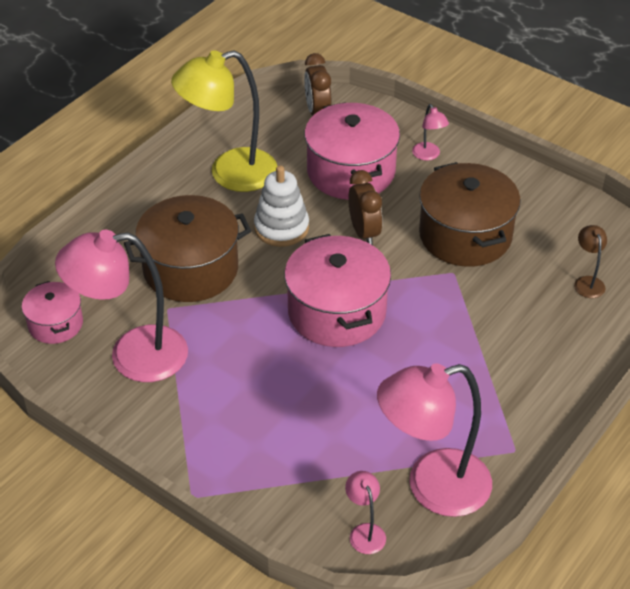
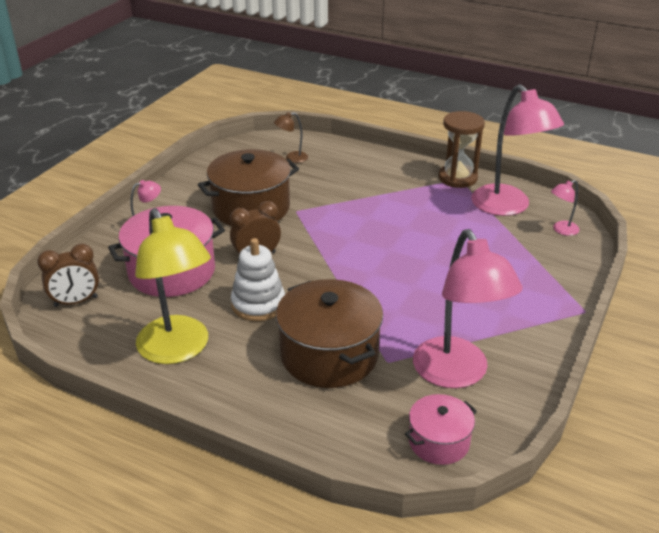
camera: 100 degrees left, 10 degrees down
pink pot [284,234,391,347] -> none
none -> brown hourglass [439,111,485,188]

